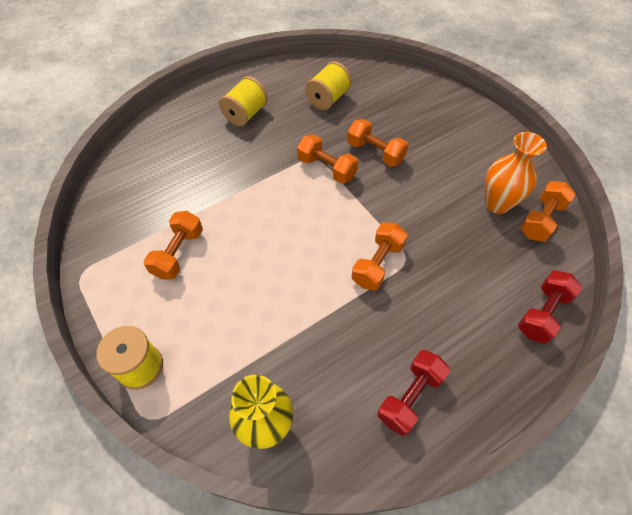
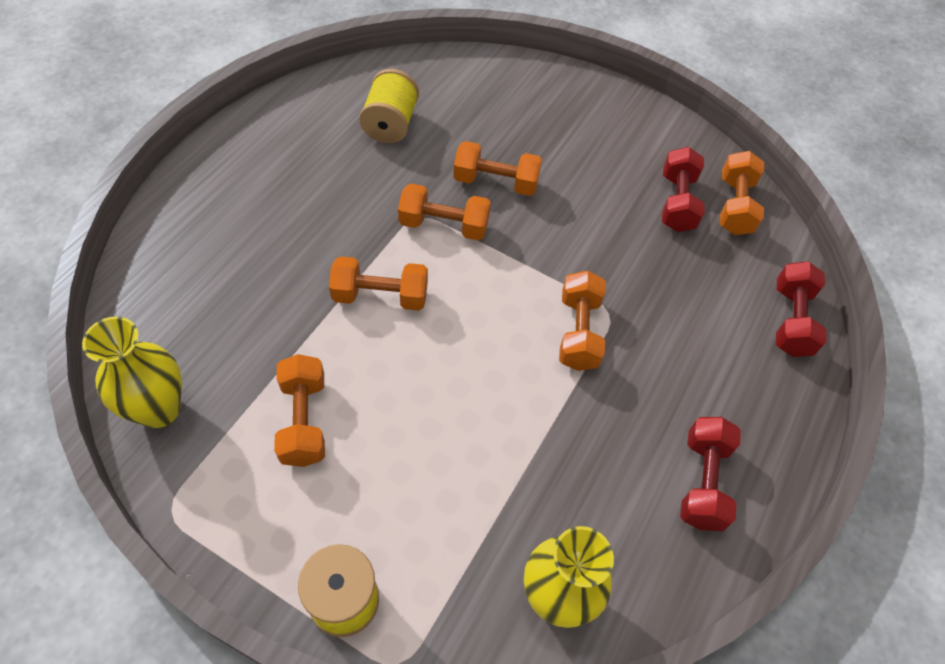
camera: 30 degrees left, 0 degrees up
yellow spool [219,76,268,127] -> none
orange vase [485,132,547,214] -> red dumbbell [662,147,705,232]
none -> yellow vase [82,317,182,428]
none -> orange dumbbell [329,256,428,311]

